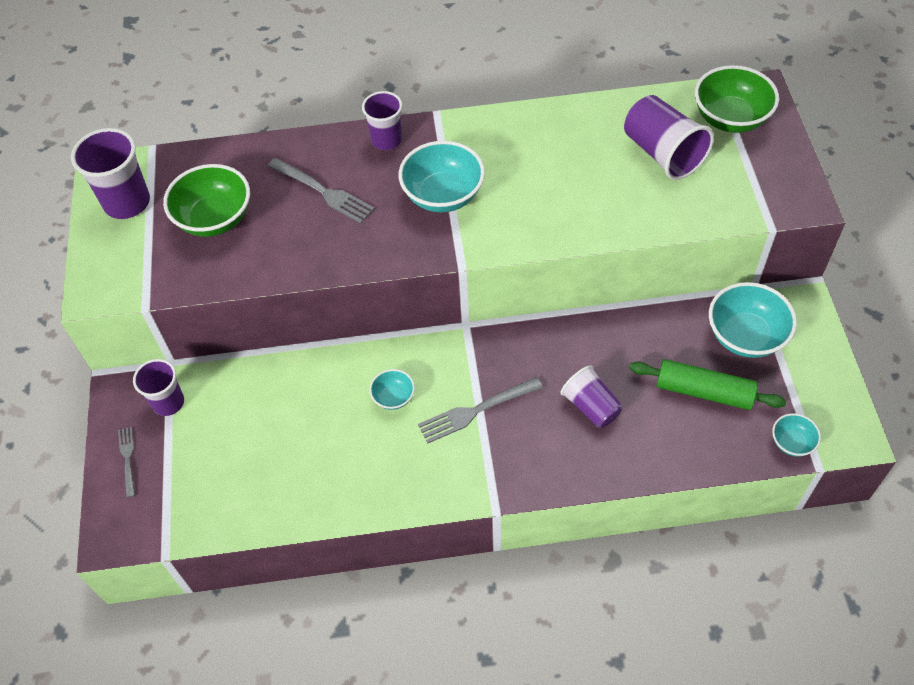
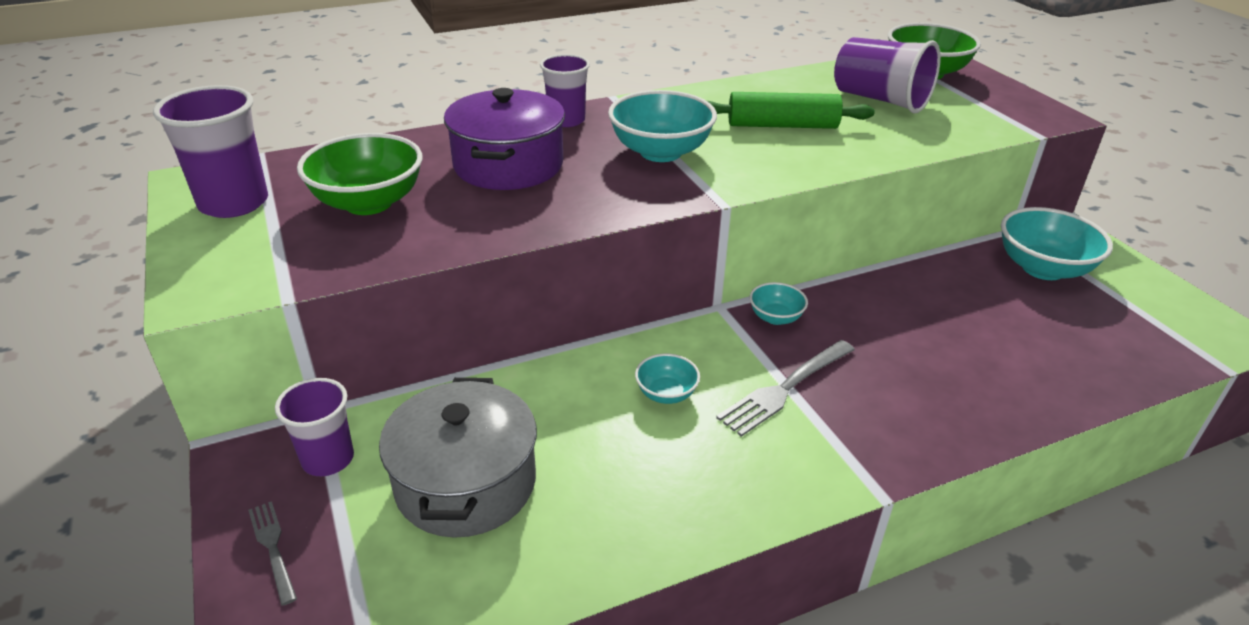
camera: 20 degrees left, 20 degrees down
grey fork [268,158,375,223] -> purple pot [444,88,565,190]
purple cup [560,365,623,428] -> none
green rolling pin [629,359,786,410] -> green rolling pin moved to [707,92,875,129]
turquoise bowl [772,413,821,457] -> turquoise bowl moved to [750,282,808,325]
none -> grey pot [379,378,537,538]

